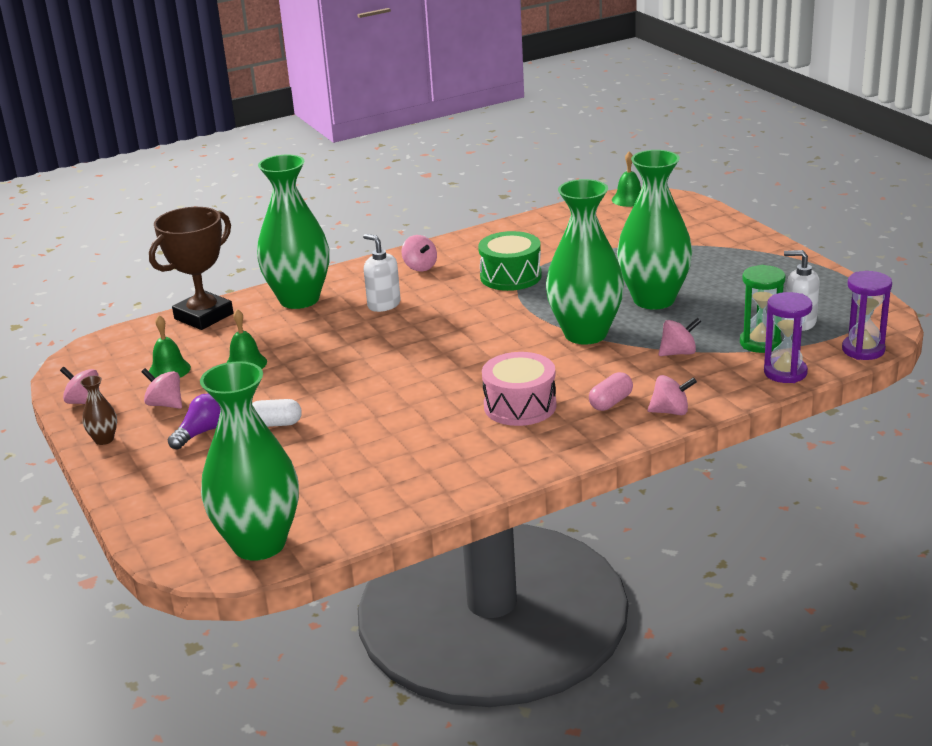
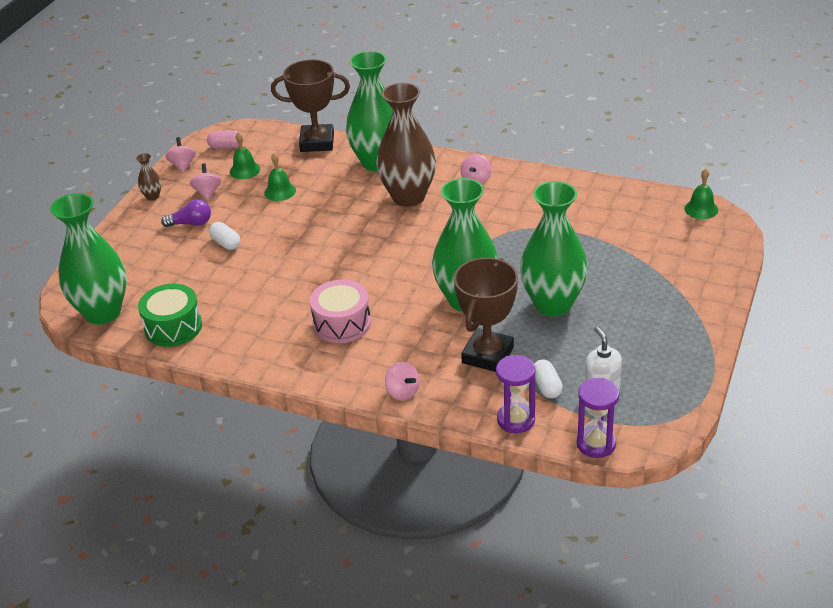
camera: 50 degrees right, 10 degrees up
white soap dispenser [363,234,401,312] -> brown vase [376,83,436,207]
green drum [478,231,542,291] -> green drum moved to [138,284,202,347]
pink capsule [589,372,633,411] -> pink capsule moved to [207,130,243,149]
pink spinning top [659,318,701,356] -> brown trophy [454,258,518,372]
green hourglass [740,265,785,353] -> white capsule [534,359,563,398]

